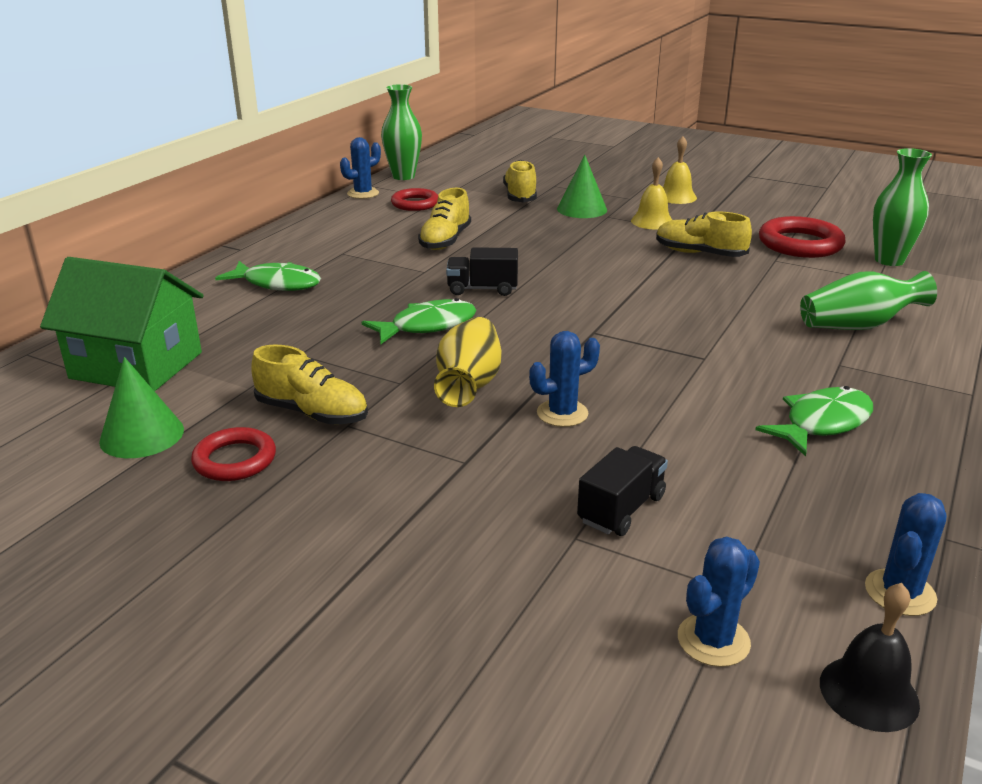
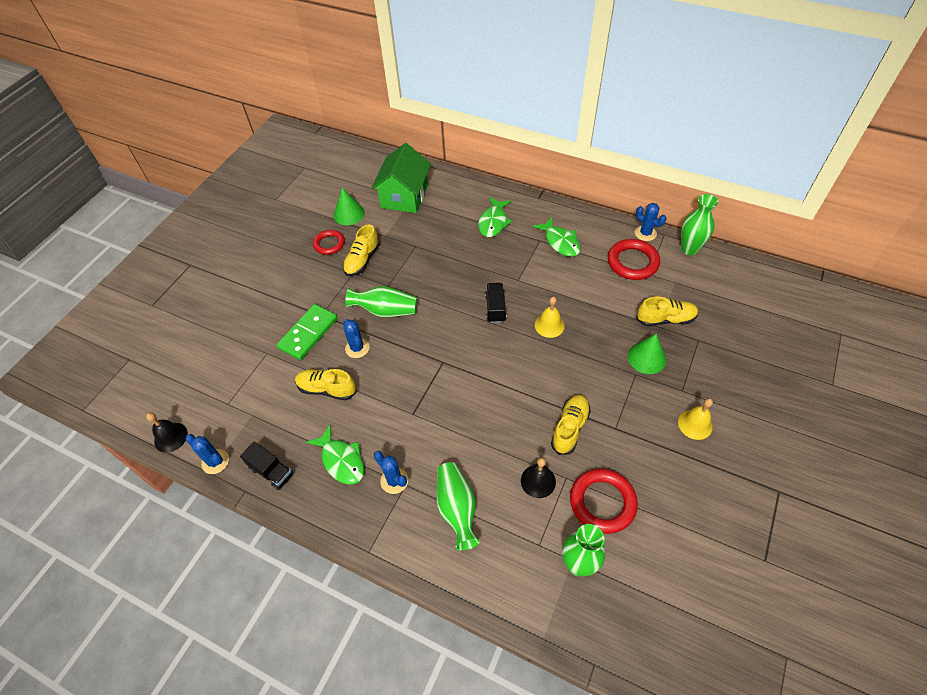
camera: 90 degrees right, 25 degrees up
green fish [362,298,476,344] -> green fish moved to [533,217,581,257]
red ring [391,188,438,211] -> red ring [608,239,660,280], size x1.55
yellow shoe [418,188,471,250] -> yellow shoe moved to [295,369,357,400]
yellow vase [434,317,501,407] -> green vase [345,286,417,317]
black truck [577,446,668,536] -> black truck moved to [240,442,294,490]
yellow bell [631,157,672,230] -> yellow bell moved to [535,296,565,338]
blue cactus [678,537,760,667] -> blue cactus moved to [374,451,408,494]
none -> green domino [277,304,337,360]
none -> black bell [521,457,556,498]

